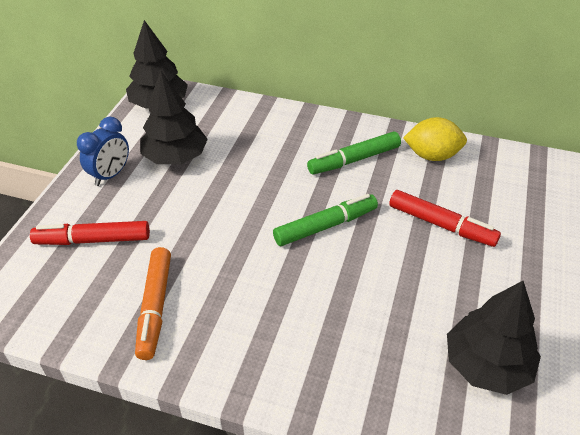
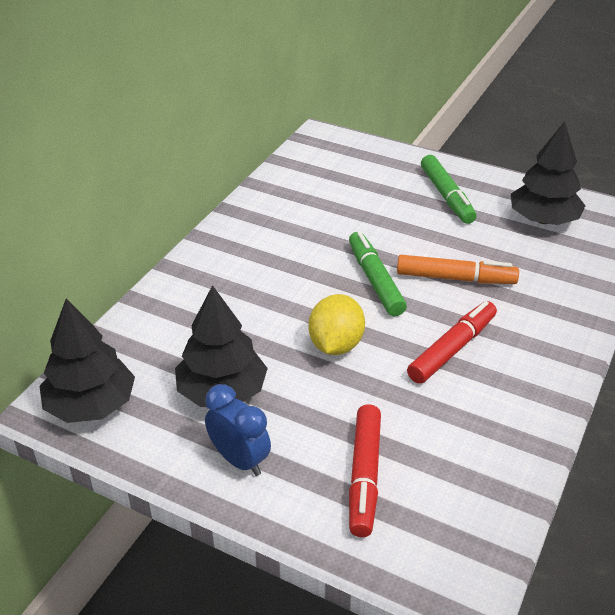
camera: 80 degrees left, 5 degrees down
orange marker [135,247,171,360] -> orange marker moved to [397,255,519,284]
green marker [307,132,401,174] -> green marker moved to [421,155,477,224]
red marker [389,190,501,247] -> red marker moved to [407,301,497,384]
yellow lemon [403,117,467,161] -> yellow lemon moved to [309,294,365,355]

